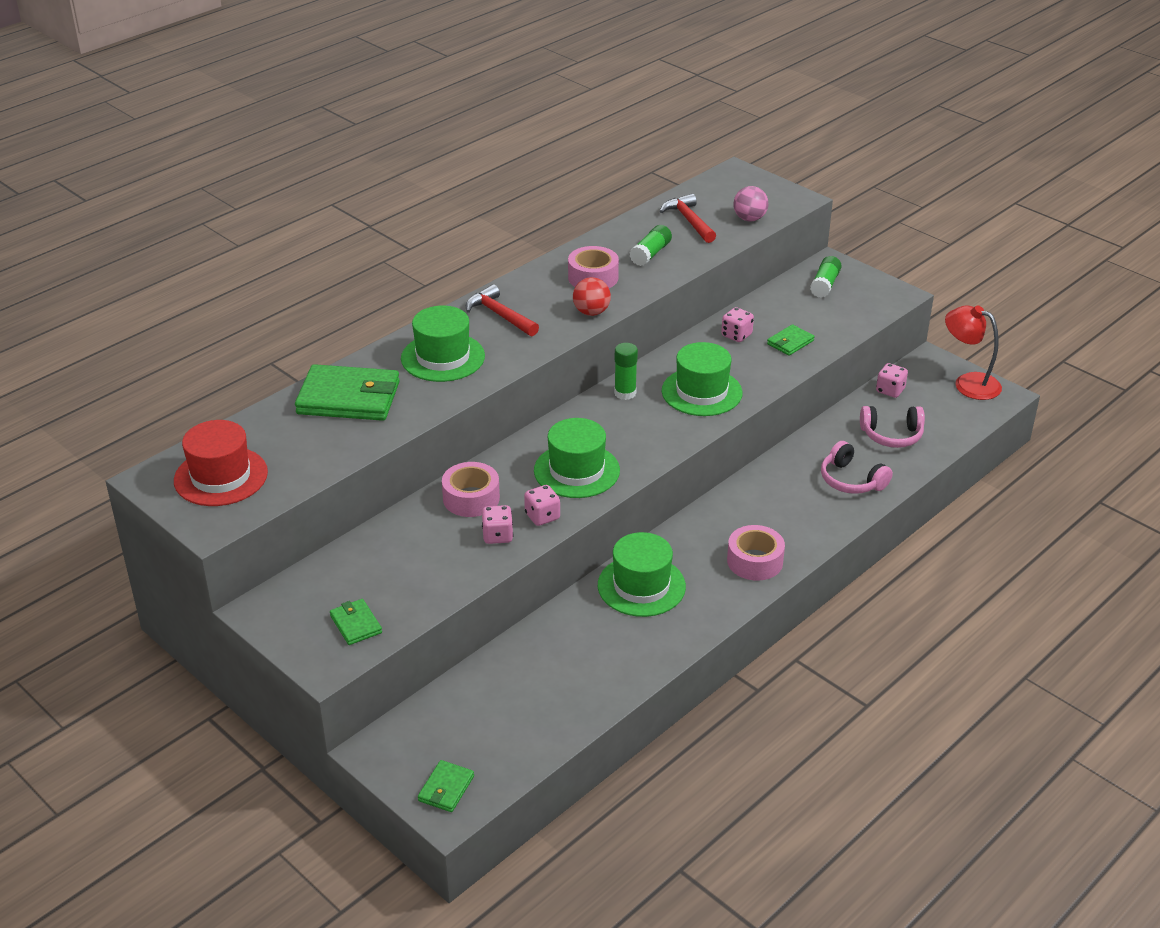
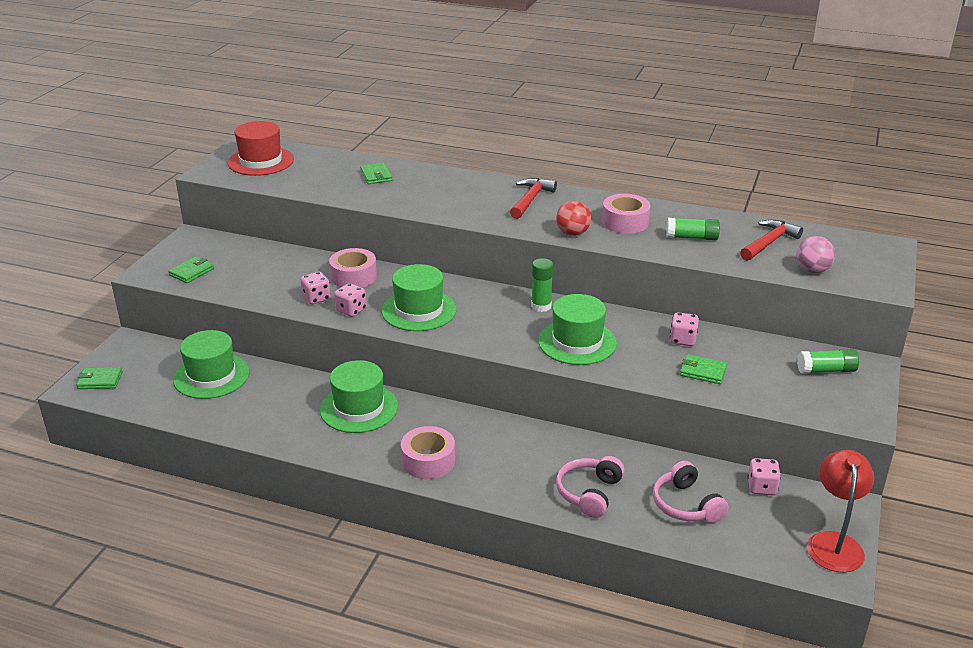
camera: 65 degrees right, 5 degrees down
green wallet [295,364,400,421] -> green wallet [360,162,393,184], size x0.48
green hat [401,306,485,382] -> green hat moved to [173,330,250,399]

